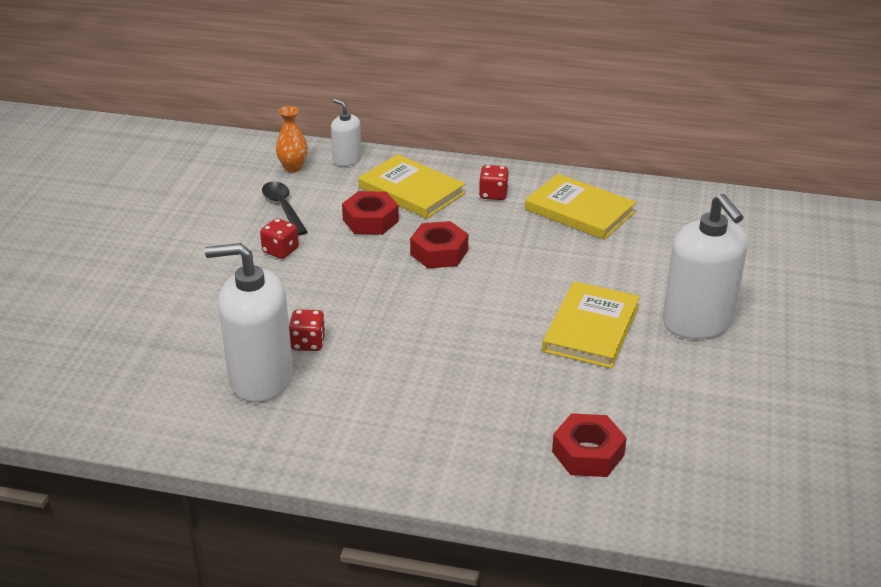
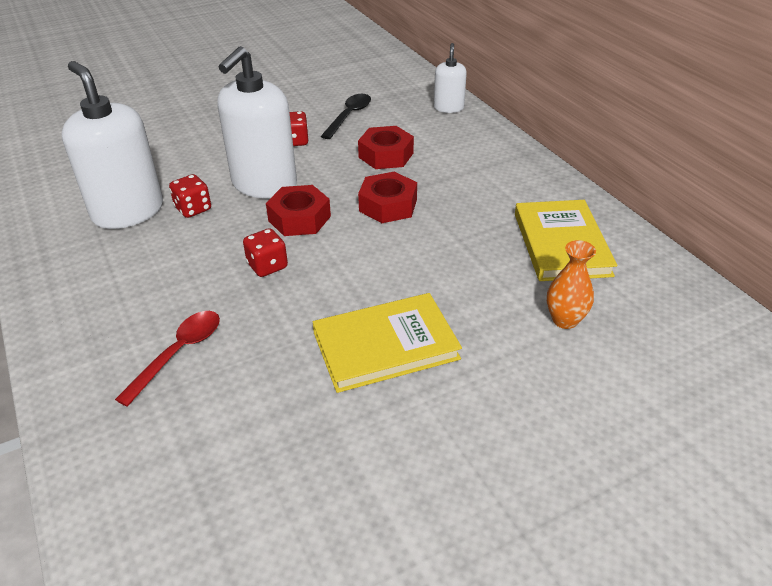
camera: 50 degrees right, 5 degrees up
orange vase [276,106,308,172] -> orange vase moved to [547,240,596,329]
yellow book [359,154,465,219] -> none
red dice [479,165,509,200] -> red dice moved to [243,228,288,277]
red nut [552,413,627,477] -> red nut moved to [266,185,331,236]
white soap dispenser [662,194,748,339] -> white soap dispenser moved to [217,46,297,198]
none -> red spoon [115,311,220,407]

